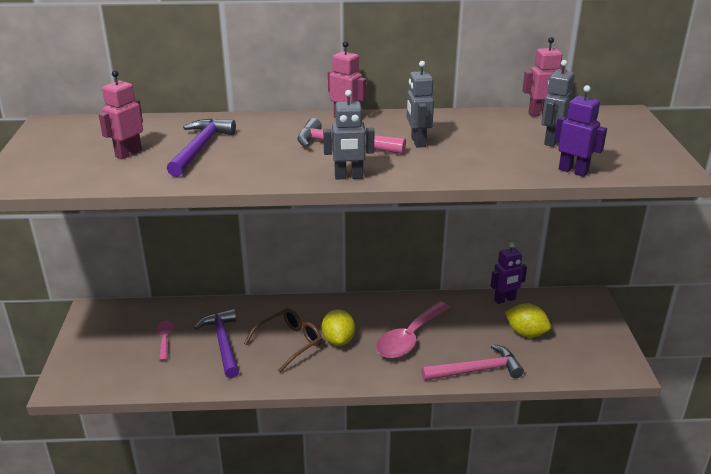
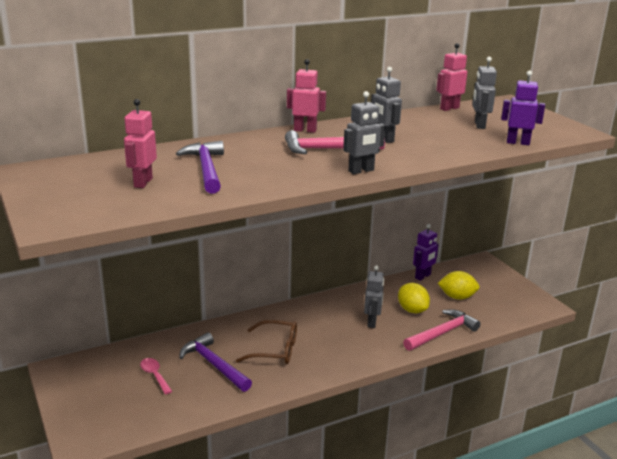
camera: 25 degrees left, 5 degrees down
brown glasses [244,308,322,373] -> brown glasses turned 75 degrees clockwise [236,320,297,364]
yellow lemon [322,309,355,346] -> yellow lemon moved to [398,283,430,313]
pink spoon [376,301,450,358] -> grey robot [364,265,384,328]

